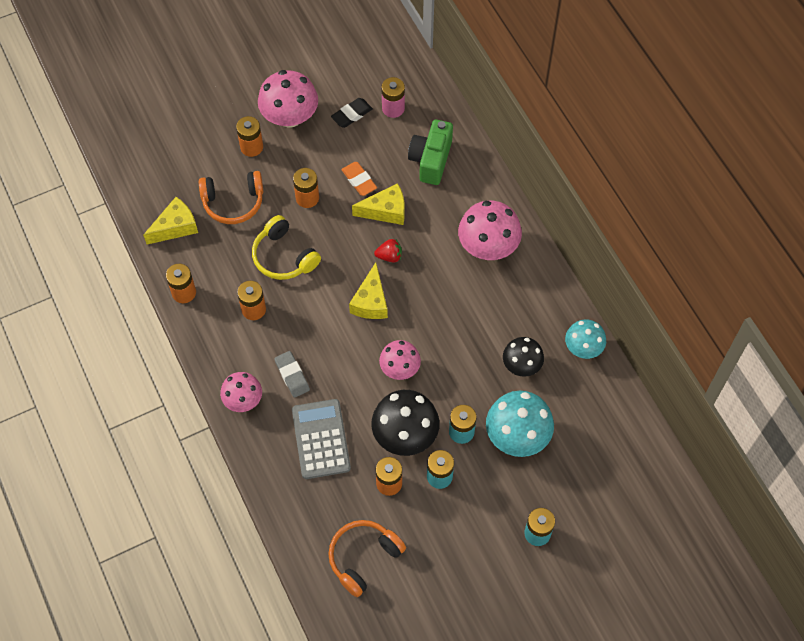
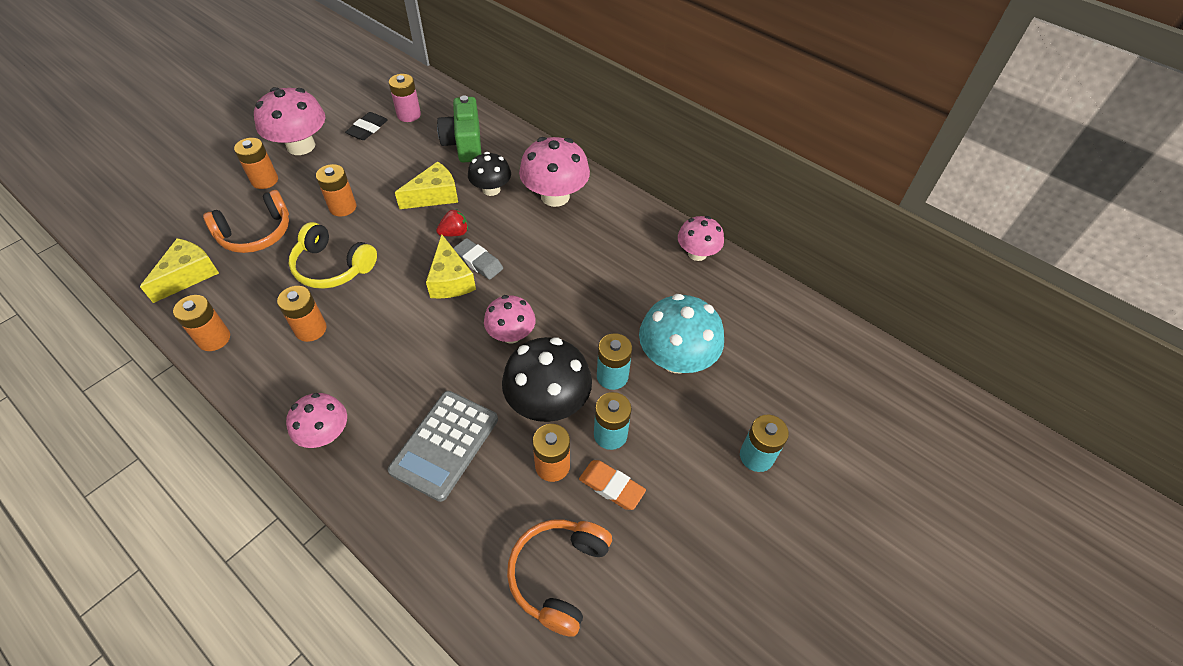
camera: 25 degrees left, 10 degrees down
grey eraser [274,351,310,398] -> grey eraser moved to [453,238,503,280]
grey calculator [292,399,351,479] -> grey calculator turned 120 degrees counterclockwise [388,391,498,502]
orange eraser [341,162,377,196] -> orange eraser moved to [579,460,646,510]
black mushroom [503,337,544,377] -> black mushroom moved to [468,152,511,196]
turquoise mushroom [565,319,606,359] -> pink mushroom [678,216,724,261]

